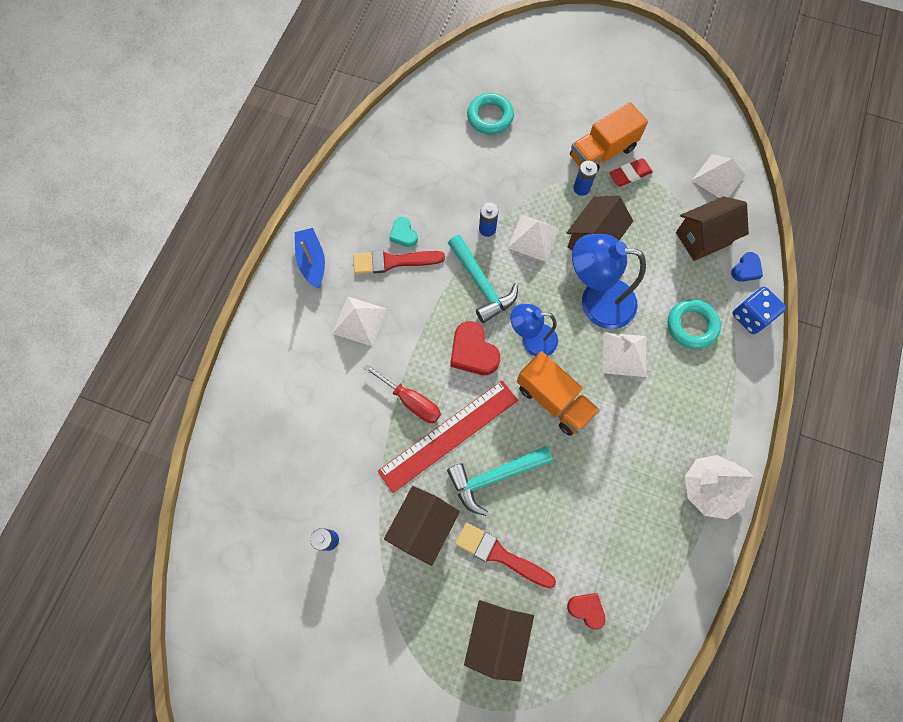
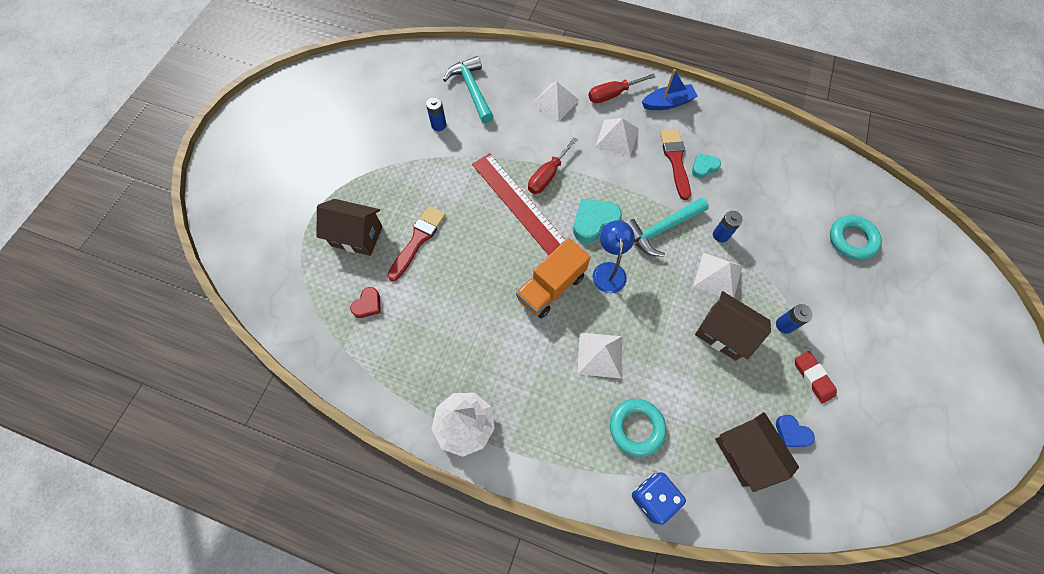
camera: 90 degrees right, 5 degrees down
brown house [384,486,460,566] -> none
turquoise hammer [447,446,553,516] -> turquoise hammer moved to [443,56,494,123]
red heart [450,321,500,375] -> turquoise heart [573,199,622,243]
orange truck [570,102,648,172] -> none
blue lamp [572,234,646,329] -> none
white pyramid [691,154,746,198] -> white pyramid moved to [531,82,579,122]
blue heart [731,252,763,282] -> blue heart moved to [776,415,815,447]
none -> red screwdriver [588,74,655,103]

